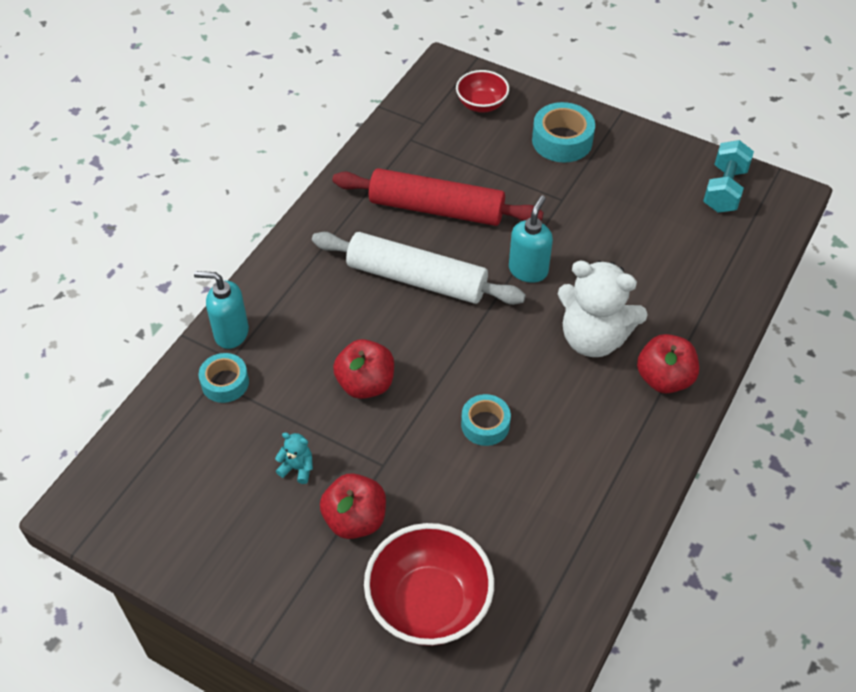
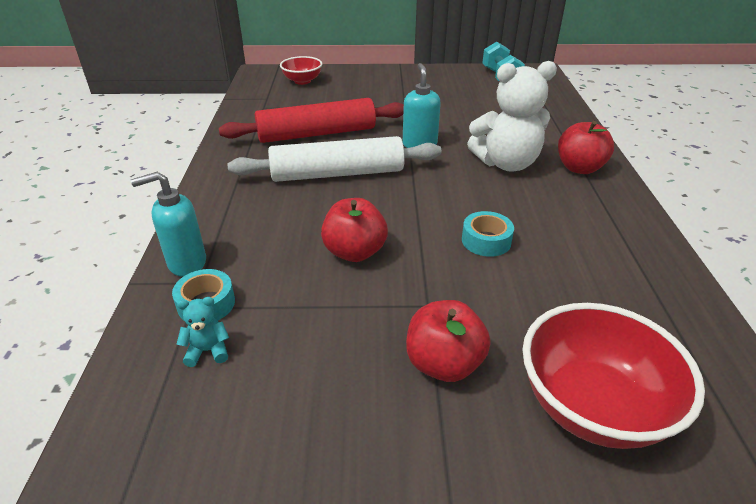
camera: 30 degrees left, 15 degrees down
turquoise teddy bear [275,433,313,484] -> turquoise teddy bear moved to [177,297,229,367]
turquoise tape [532,102,595,162] -> none

